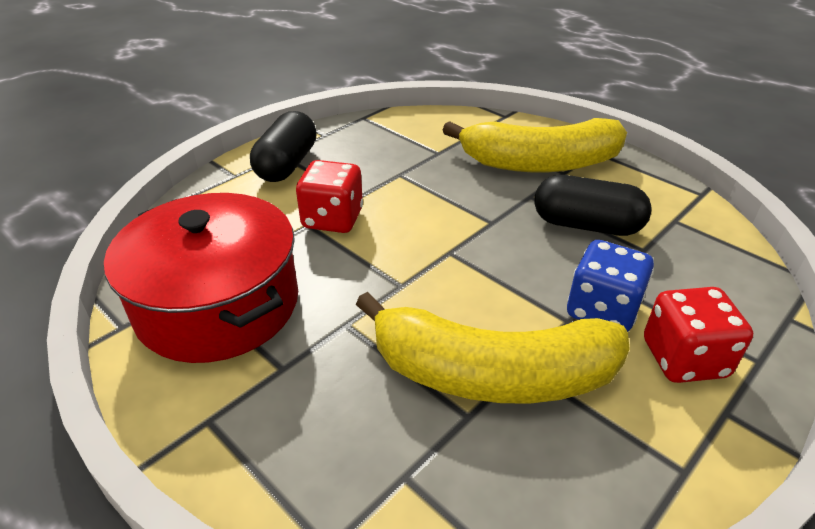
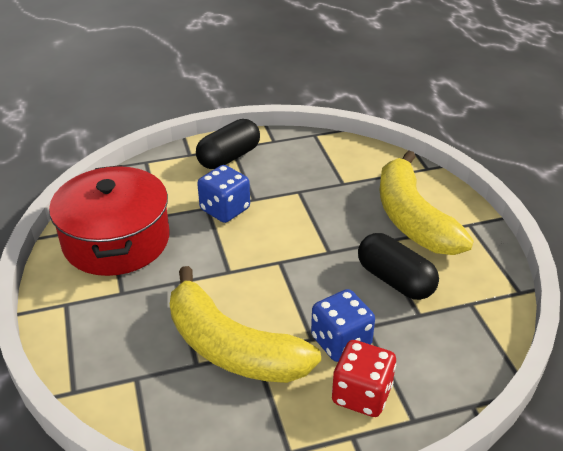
camera: 30 degrees right, 0 degrees up
red dice [296,160,363,233] -> blue dice [197,165,250,223]
yellow banana [442,118,627,172] -> yellow banana turned 45 degrees clockwise [380,150,474,255]

